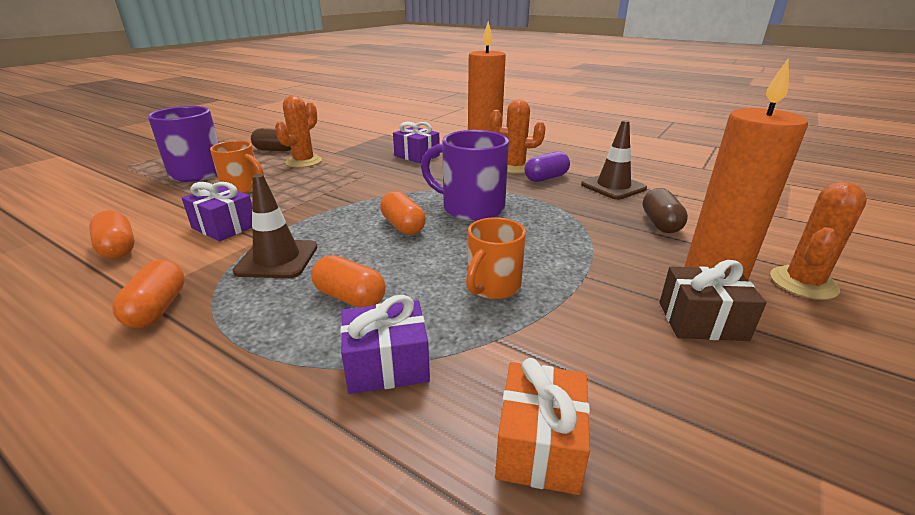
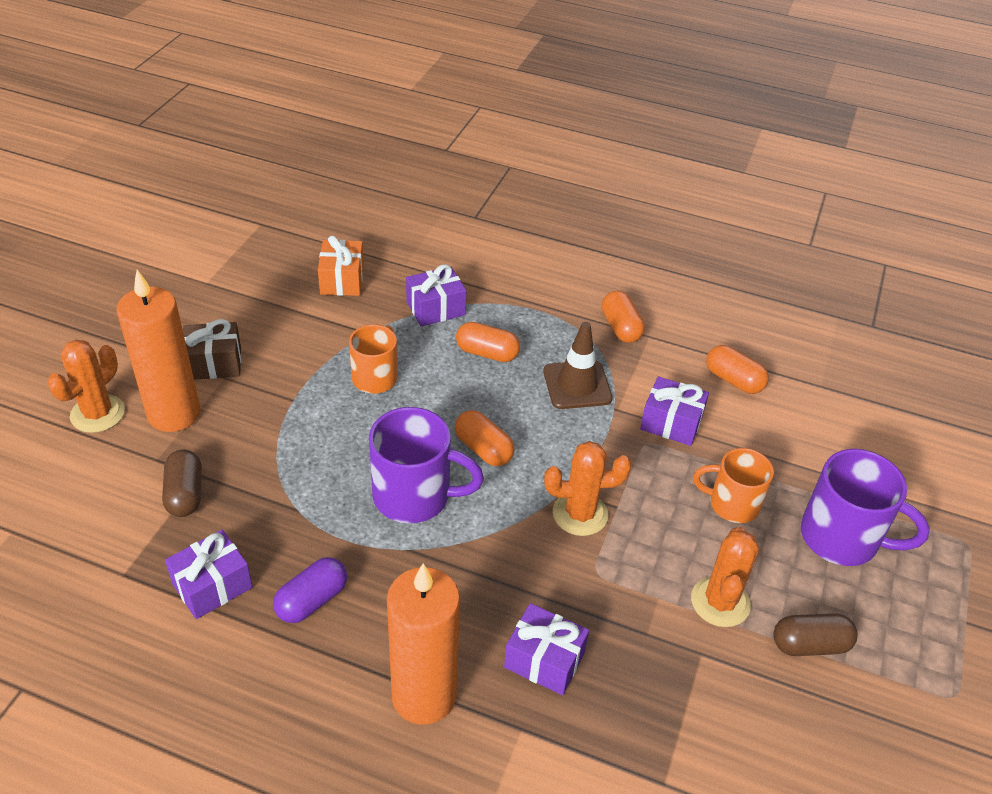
camera: 165 degrees right, 15 degrees up
orange cactus [490,99,546,174] -> orange cactus moved to [544,441,631,536]
brown traffic cone [581,120,647,200] -> purple gift [165,530,253,619]

